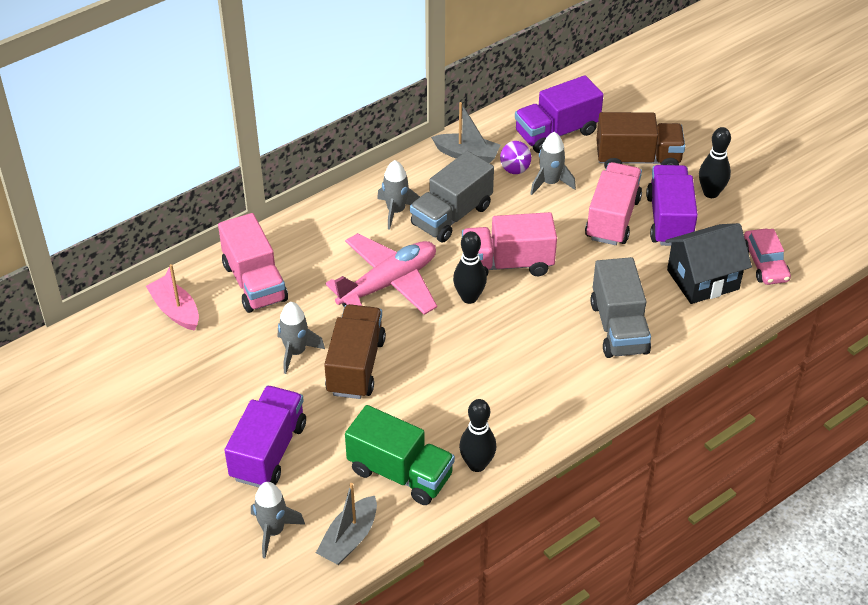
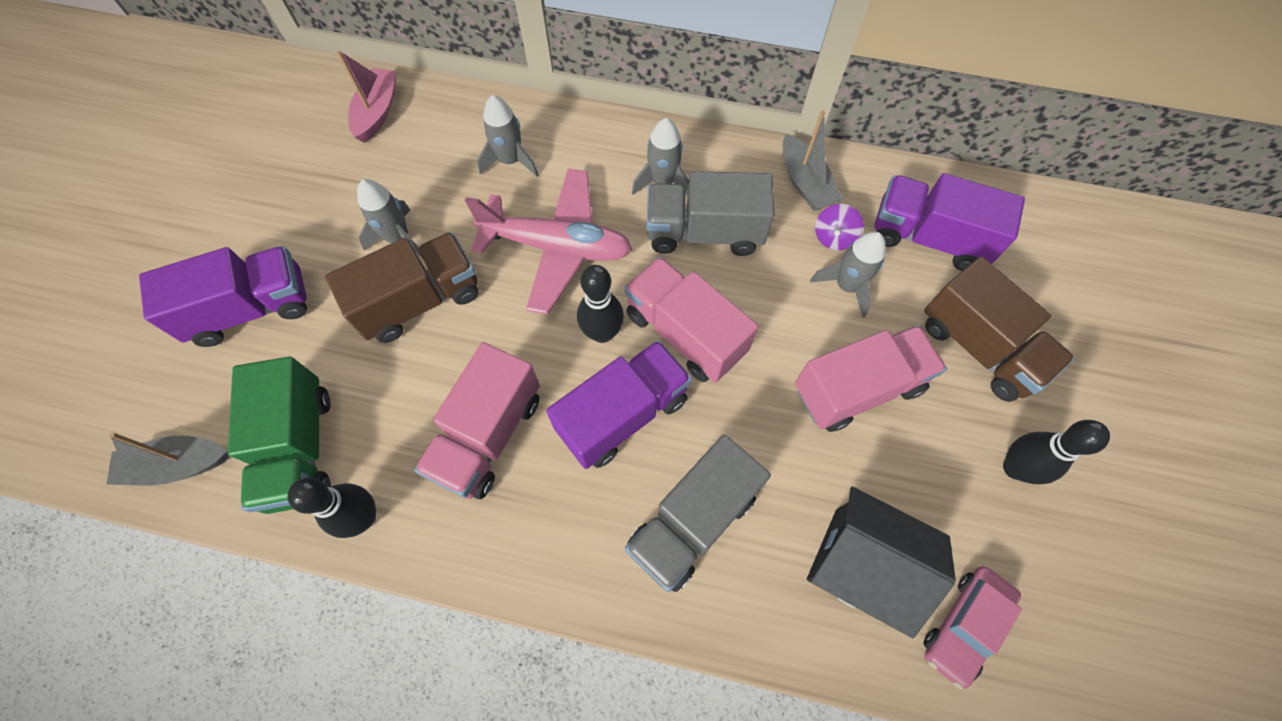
camera: 50 degrees right, 20 degrees up
pink truck [218,213,288,313] -> pink truck moved to [414,342,540,499]
grey rocket [251,482,305,558] -> grey rocket moved to [477,95,539,176]
purple truck [646,165,698,246] -> purple truck moved to [546,340,692,469]

